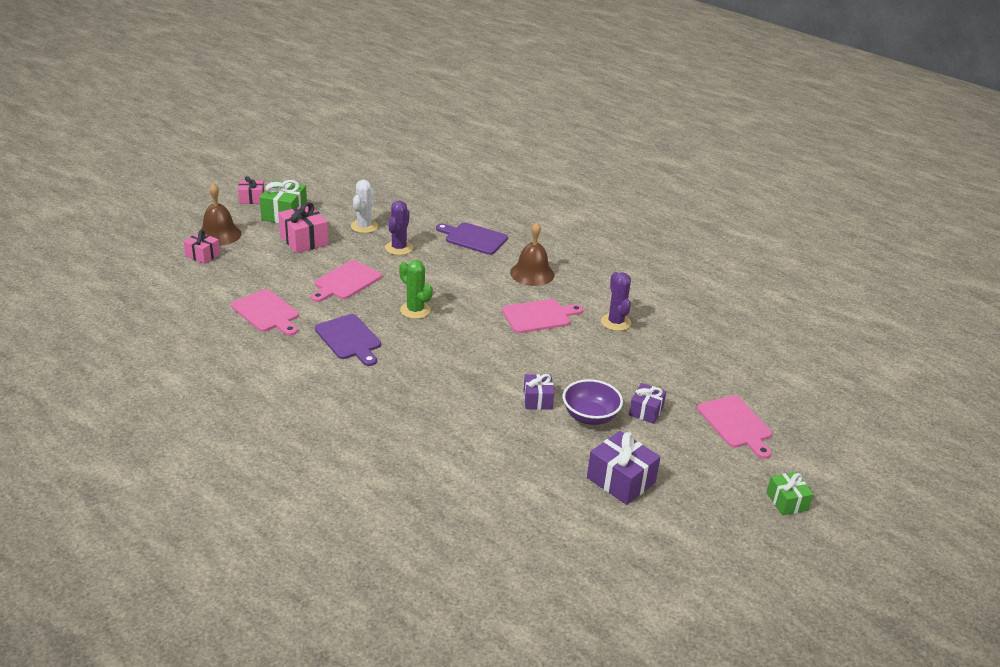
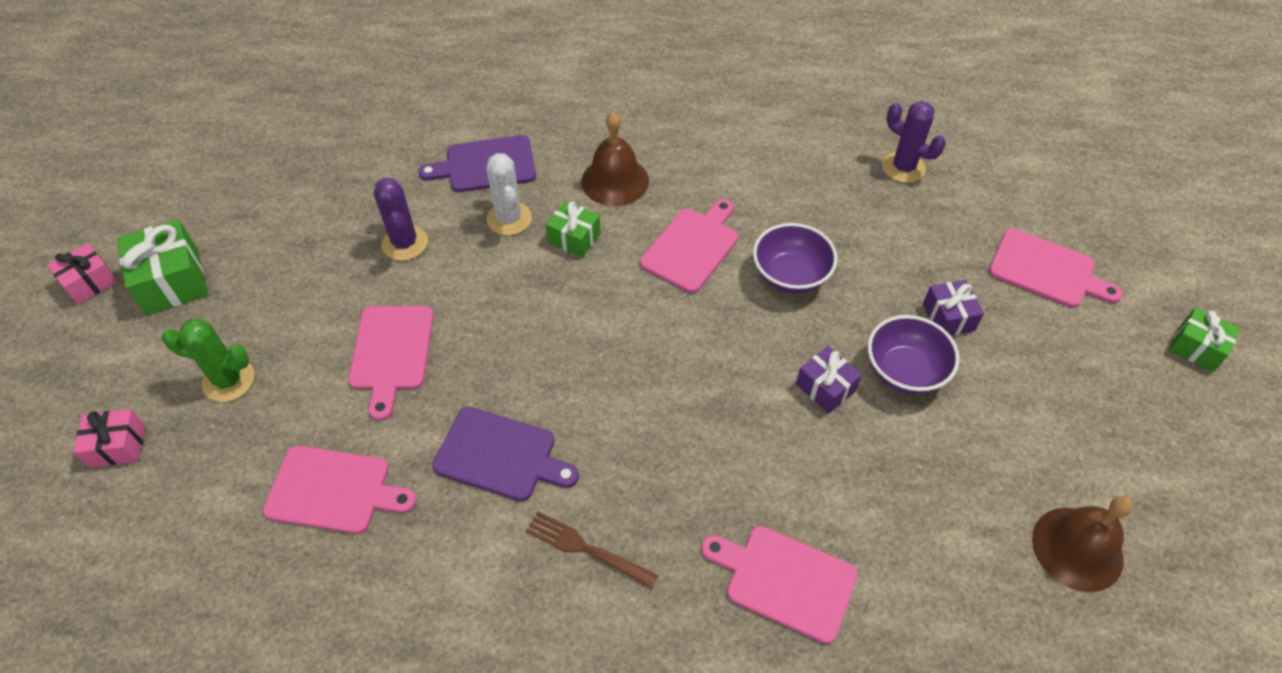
camera: 35 degrees left, 20 degrees up
brown bell [200,183,242,246] -> brown bell moved to [1032,496,1133,592]
pink gift [278,202,329,253] -> none
white cactus [351,180,378,233] -> white cactus moved to [486,153,532,236]
green cactus [399,260,433,319] -> green cactus moved to [162,318,254,402]
purple gift [587,431,660,505] -> none
purple cactus [601,272,631,331] -> purple cactus moved to [882,101,946,183]
none -> brown fork [525,511,659,589]
none -> green gift [546,201,601,258]
none -> pink cutting board [701,526,858,644]
none -> purple bowl [753,223,837,294]

